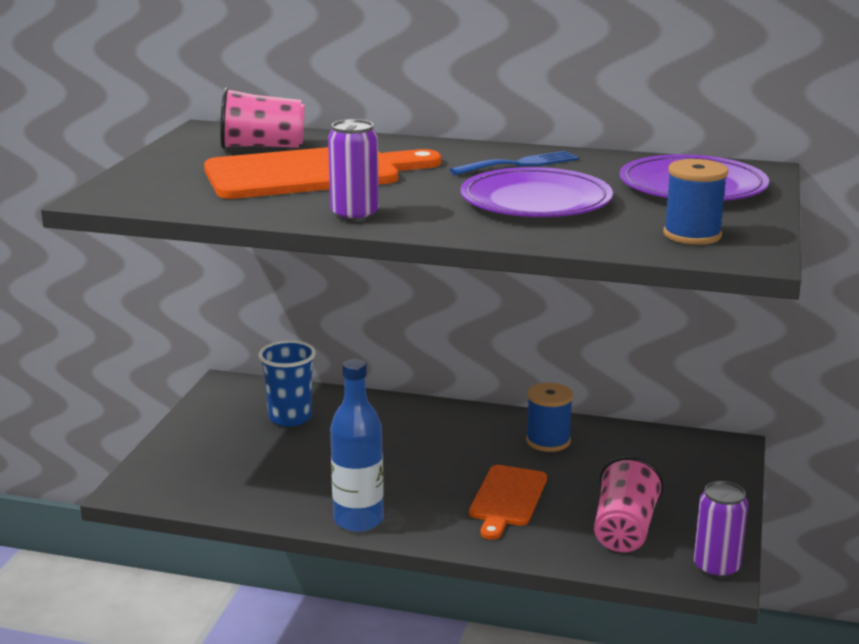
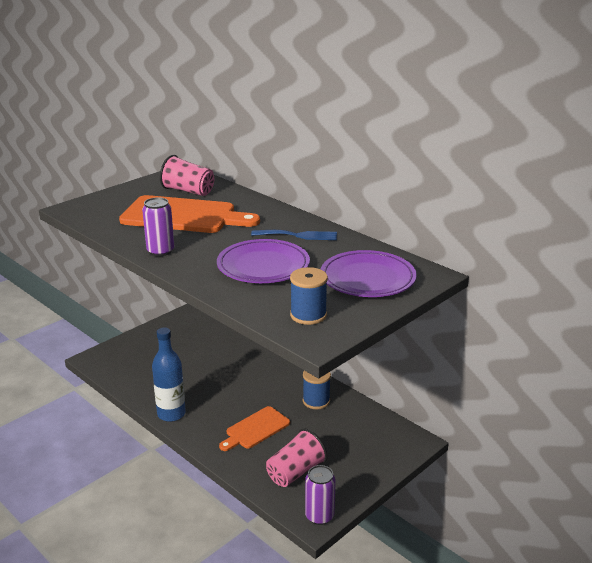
camera: 30 degrees right, 5 degrees up
blue cup [258,341,316,426] -> none

